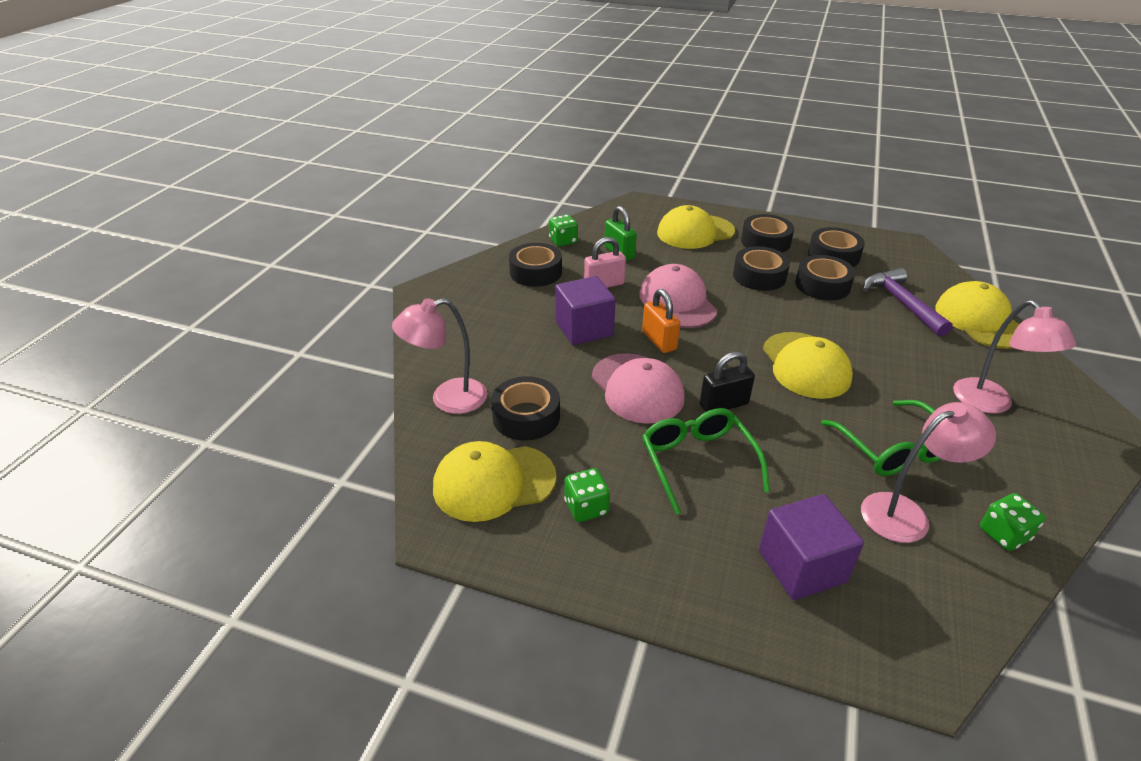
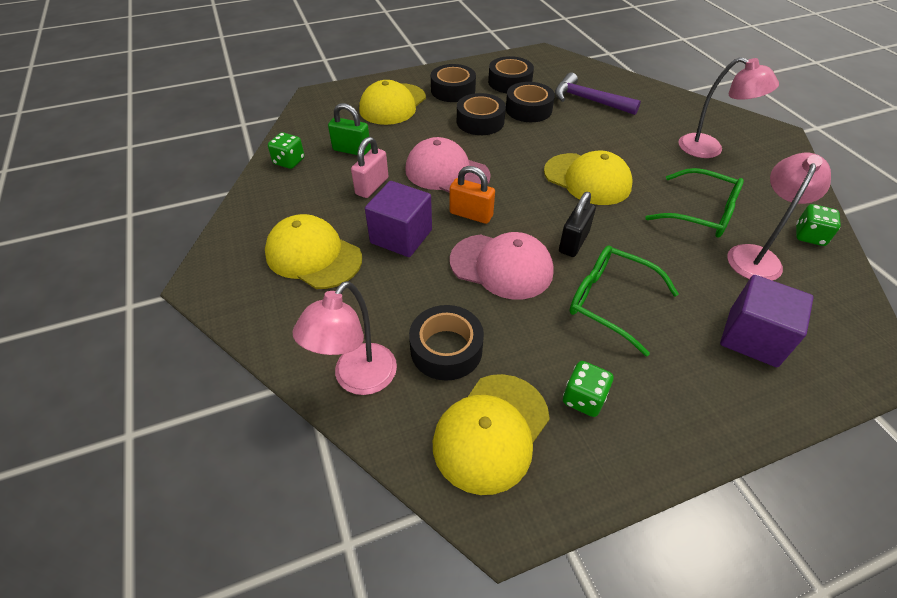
camera: 40 degrees left, 10 degrees up
black tape [509,243,562,287] -> none
yellow cap [935,281,1019,349] -> yellow cap moved to [265,214,362,289]

